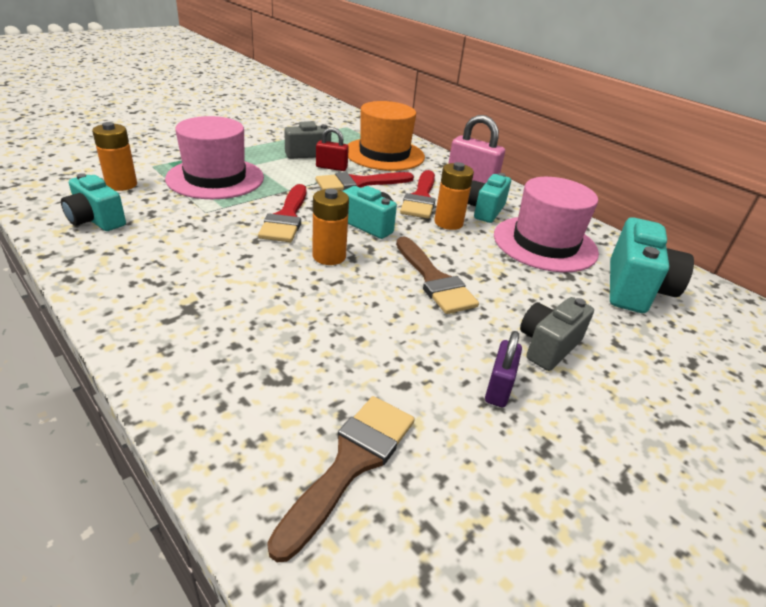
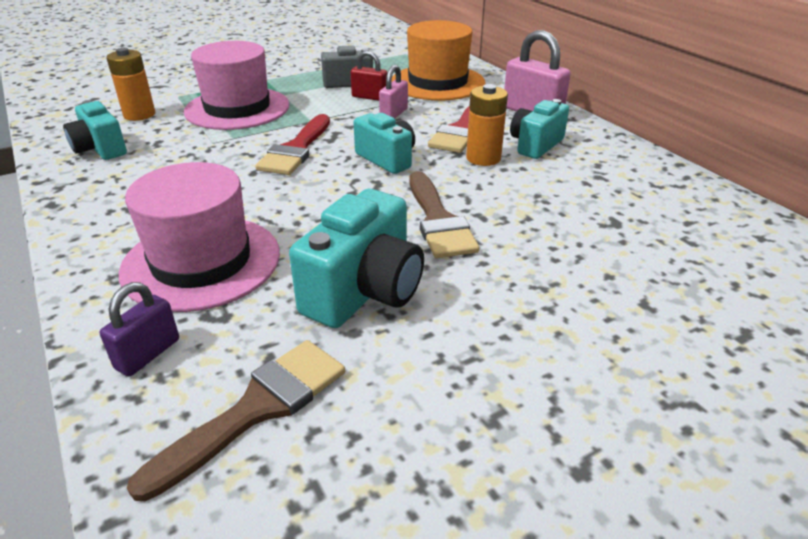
camera: 15 degrees right, 0 degrees up
orange battery [312,189,349,265] -> none
red brush [315,172,414,191] -> pink padlock [379,65,408,118]
purple padlock [485,331,522,407] -> purple padlock moved to [100,282,179,376]
pink hat [494,177,599,272] -> pink hat moved to [119,162,280,312]
grey camera [520,297,594,371] -> none
turquoise camera [610,217,694,313] -> turquoise camera moved to [289,189,424,328]

